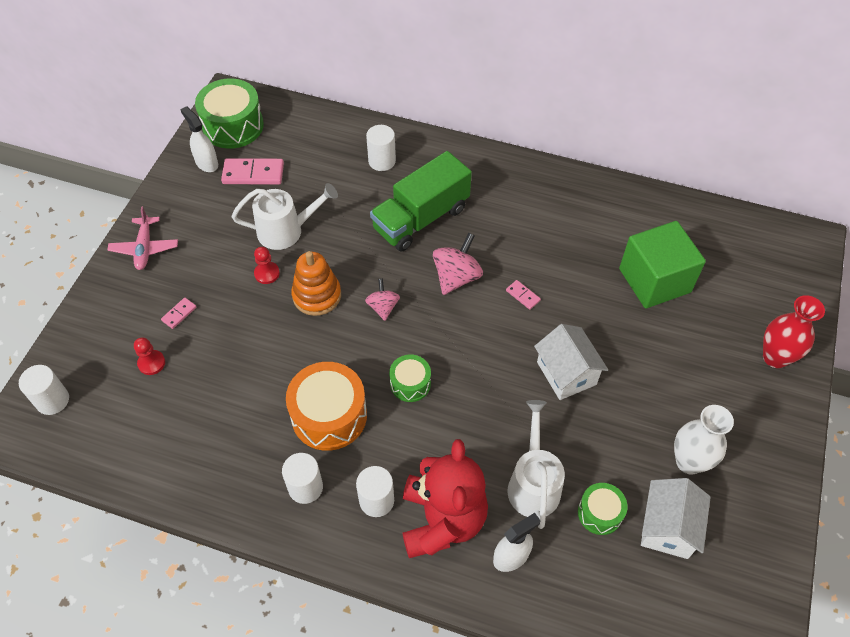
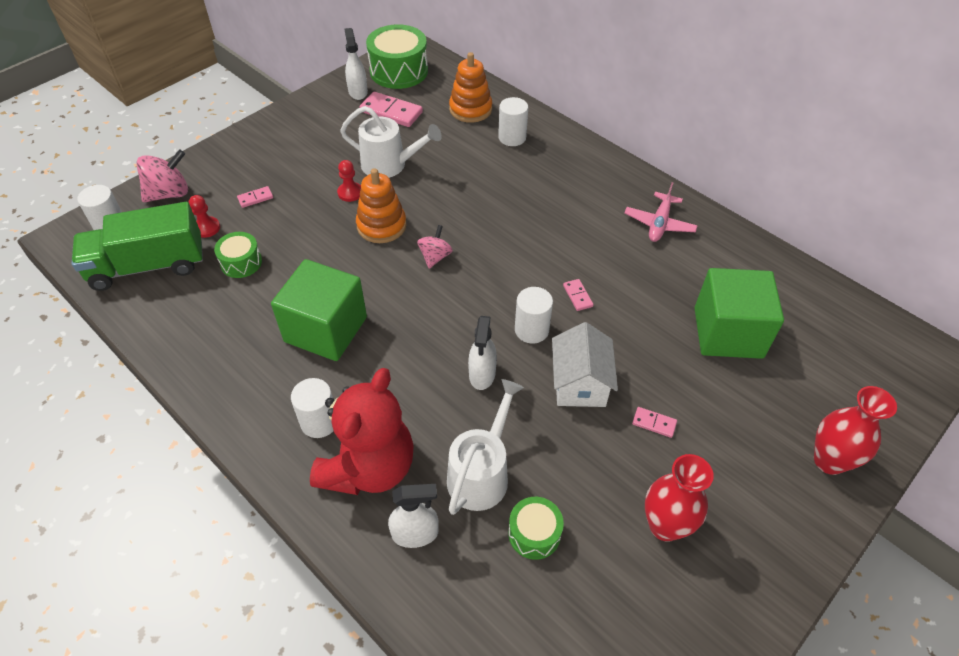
camera: 25 degrees right, 5 degrees down
pink plane [107,206,178,270] -> pink plane moved to [624,182,697,242]
white cylinder [282,453,323,504] -> white cylinder moved to [515,287,553,344]
orange drum [286,362,367,451] -> green cube [271,259,367,361]
green truck [370,151,472,251] -> green truck moved to [72,202,203,291]
green drum [389,354,431,402] -> green drum moved to [214,232,262,278]
pink spinning top [433,233,483,295] -> pink spinning top moved to [137,149,188,202]
white house [641,478,711,559] -> none
white vase [674,405,734,475] -> red vase [645,454,714,542]
none -> orange stacking toy [449,52,492,123]
none -> white spray bottle [468,316,497,390]
none -> pink domino [632,407,677,438]

